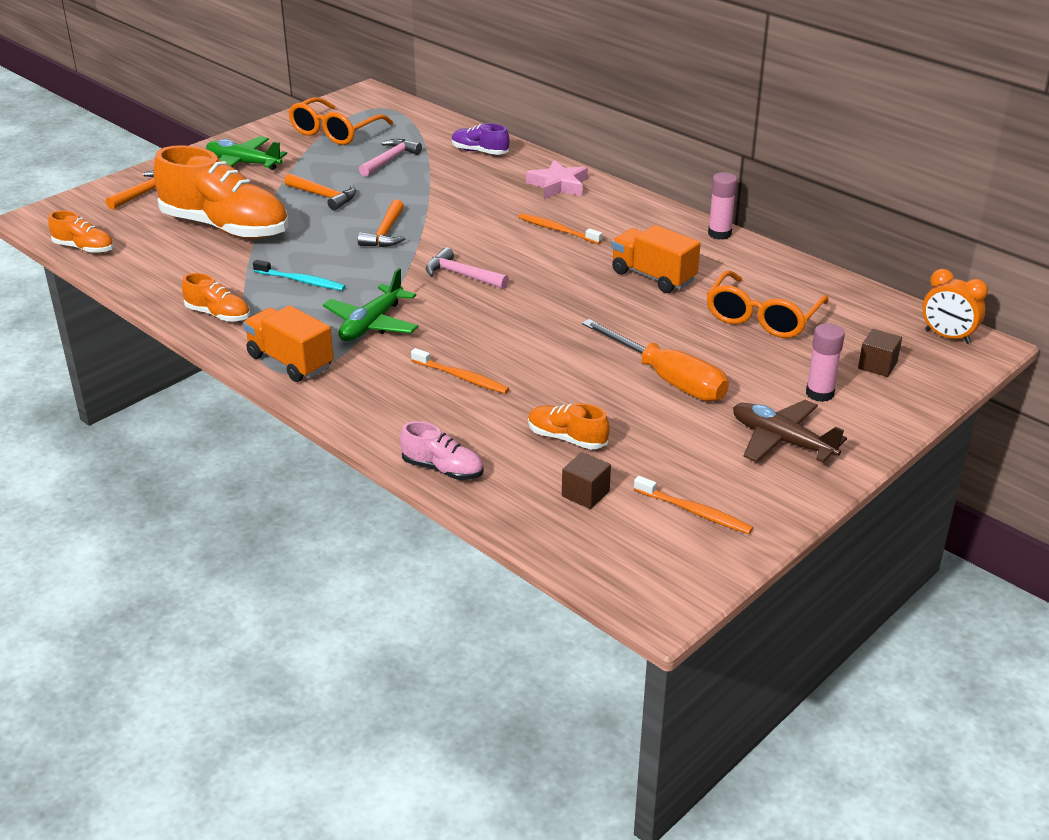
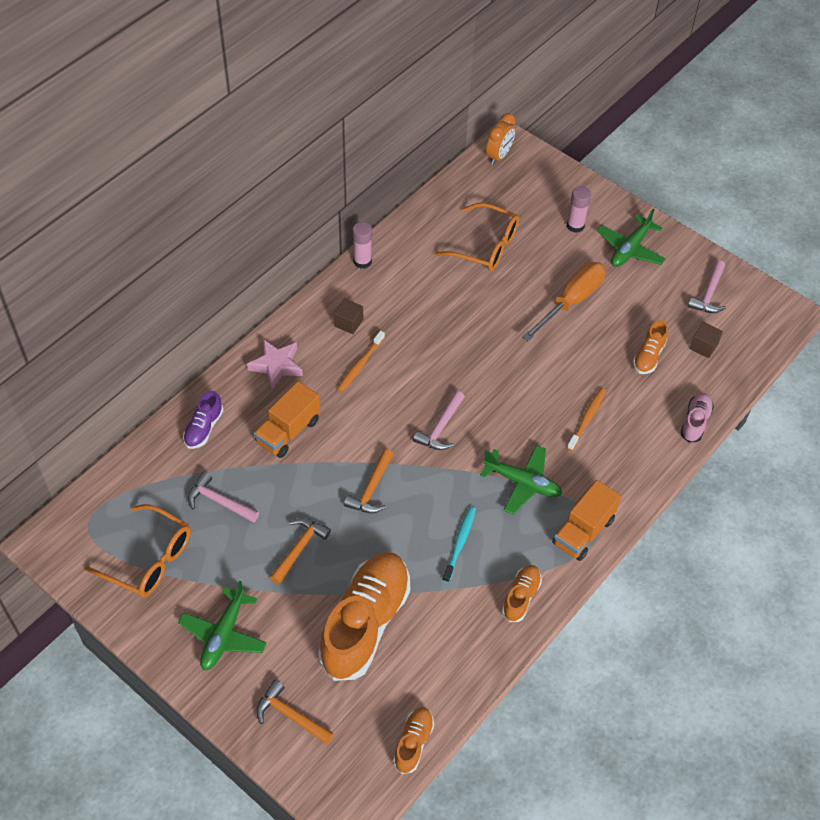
camera: 95 degrees left, 20 degrees up
orange hammer [358,200,406,247] -> orange hammer turned 105 degrees clockwise [344,449,394,513]
orange truck [612,225,701,293] -> orange truck moved to [254,381,320,458]
orange toothbrush [634,476,753,534] -> pink hammer [688,260,726,313]
brown plane [733,400,847,463] -> green plane [597,208,666,267]
brown cube [858,329,902,377] -> brown cube moved to [334,298,363,334]

